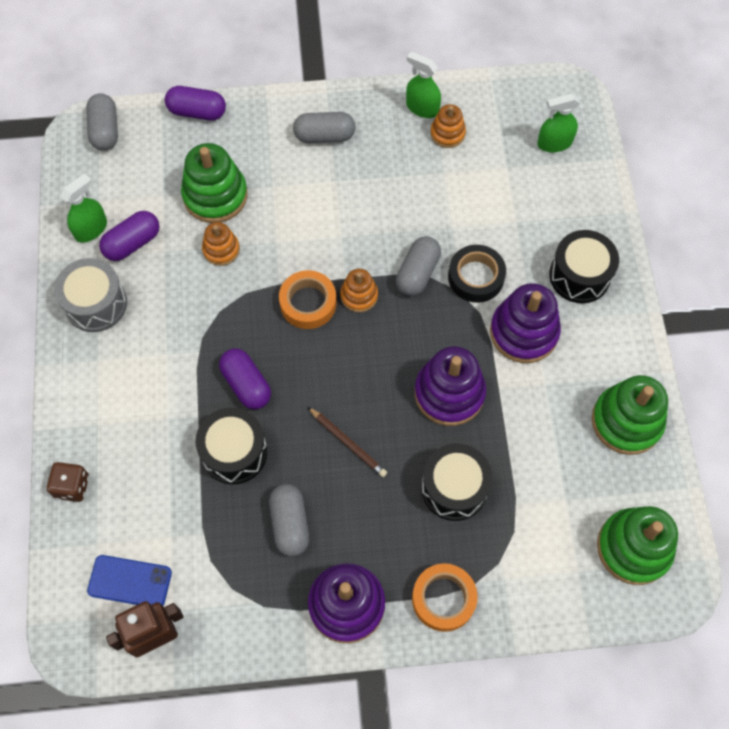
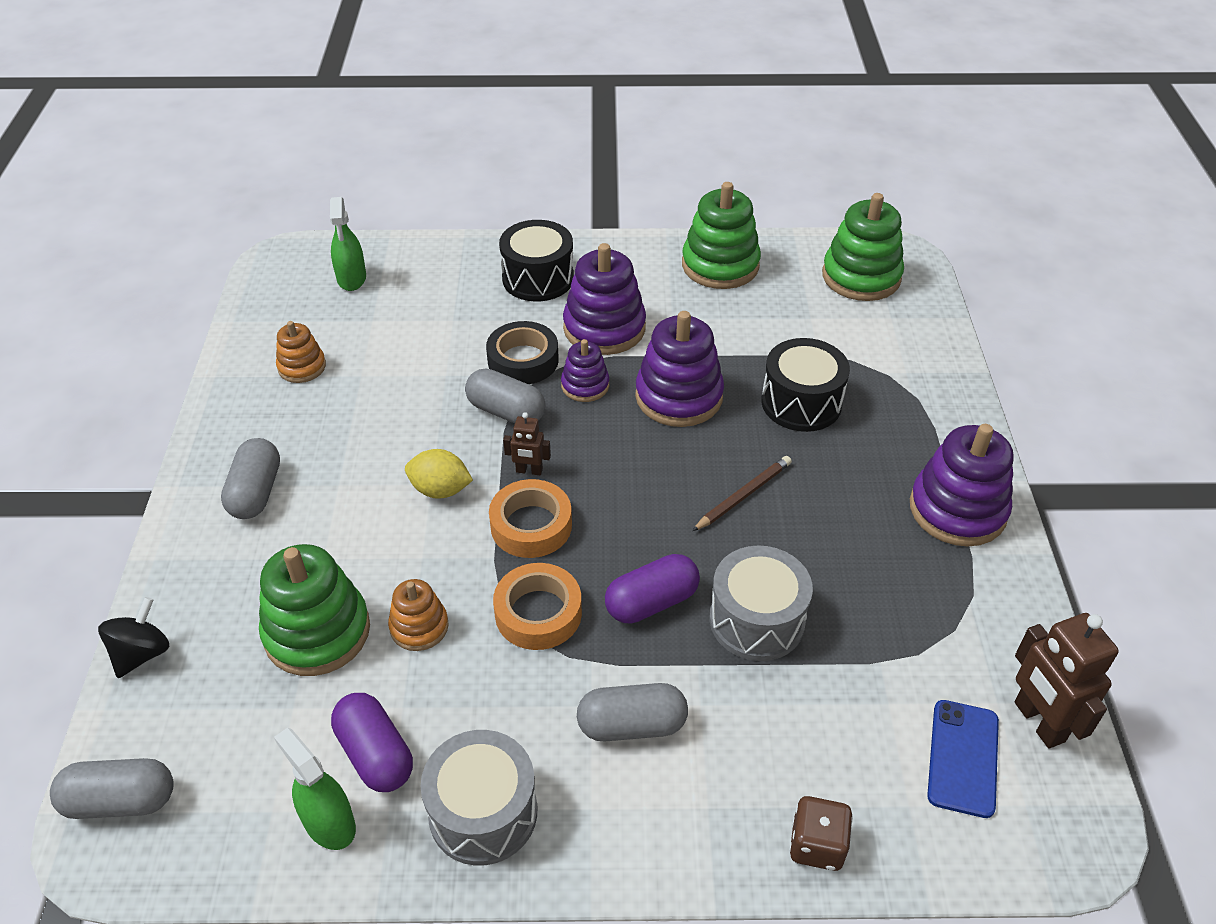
camera: 85 degrees left, 20 degrees down
purple capsule [165,86,226,121] -> black spinning top [98,597,169,678]
black drum [195,408,267,484] -> grey drum [709,546,813,661]
grey capsule [269,484,309,557] -> grey capsule moved to [577,683,688,741]
orange stacking toy [340,269,378,312] -> brown robot [503,412,551,475]
green spray bottle [406,51,441,118] -> none
orange tape [412,563,478,632] -> orange tape moved to [493,563,582,650]
none -> yellow lemon [405,449,473,499]
none -> purple stacking toy [561,339,609,402]

